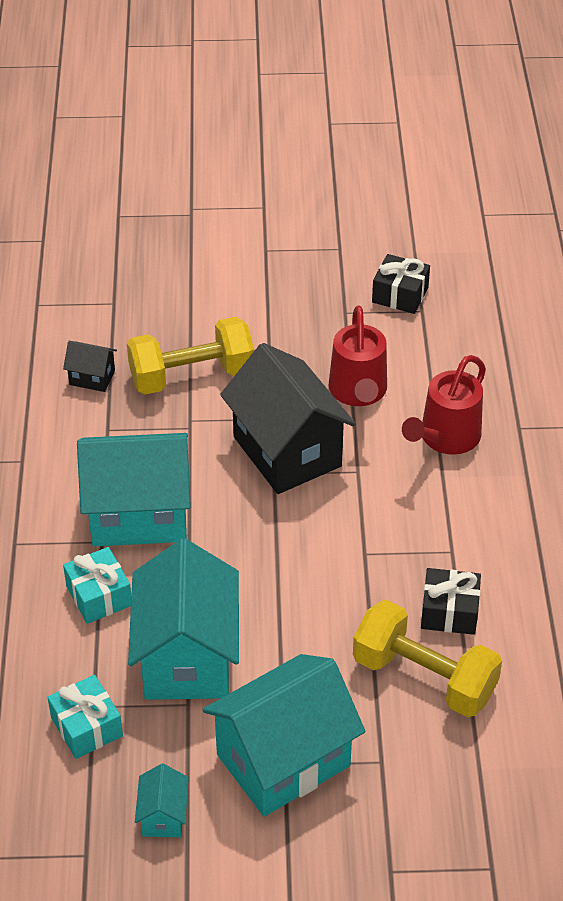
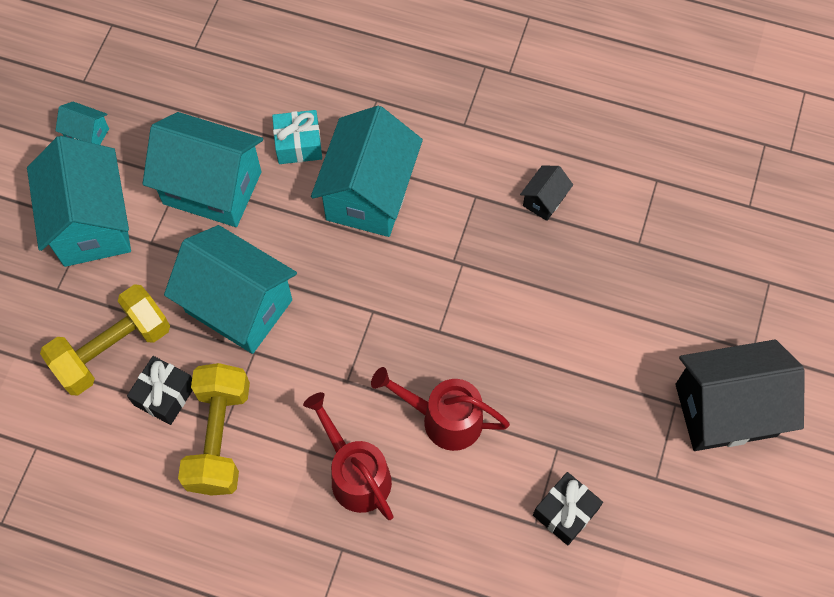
camera: 110 degrees right, 20 degrees up
turquoise gift [47,675,123,759] -> none
yellow dumbbell [127,317,254,395] -> yellow dumbbell moved to [178,363,250,495]
black house [220,343,356,494] -> black house moved to [675,340,805,451]
none -> turquoise house [164,225,297,354]

